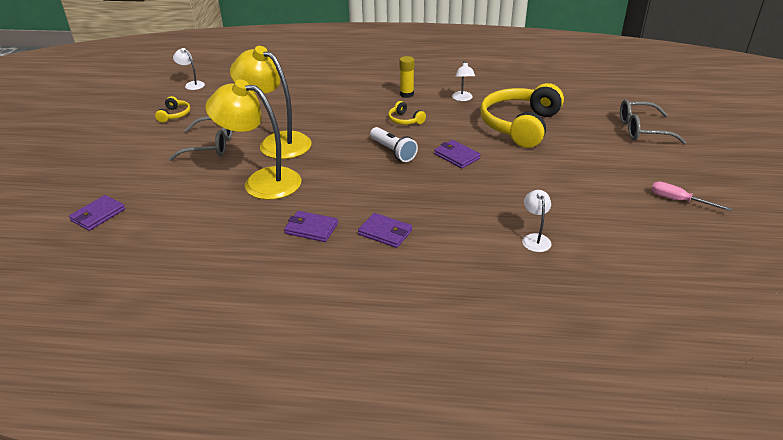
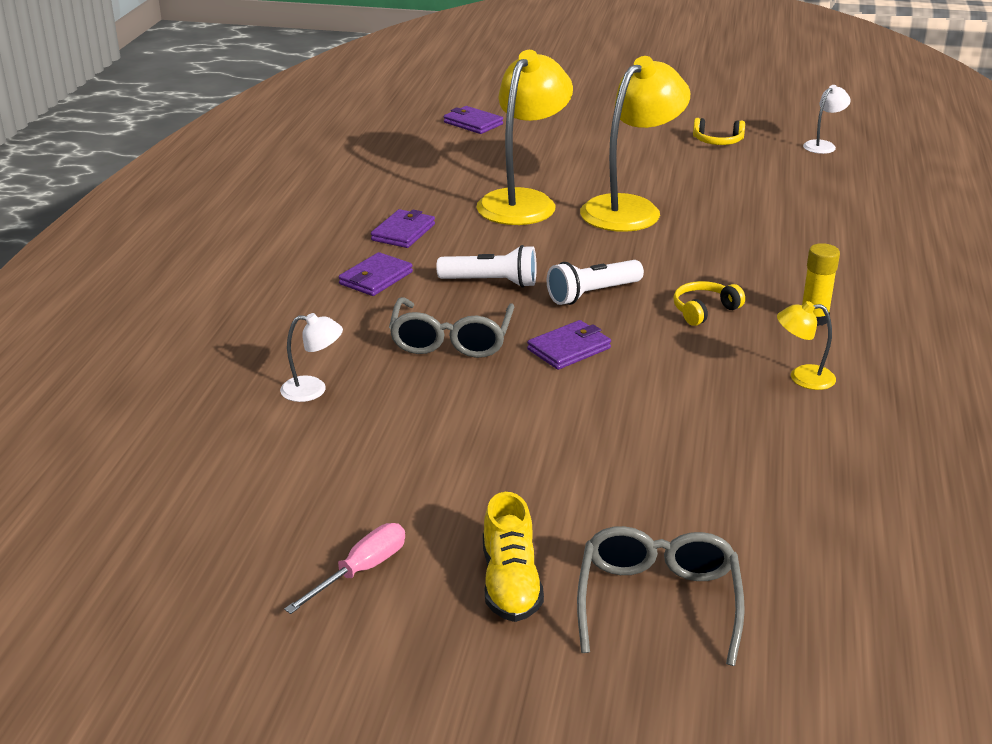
camera: 95 degrees right, 5 degrees down
grey glasses [169,117,233,161] -> grey glasses moved to [389,297,514,358]
white lamp [452,61,475,101] -> yellow lamp [777,301,836,390]
yellow headphones [480,83,564,148] -> none
none -> white flashlight [436,245,537,288]
none -> yellow shoe [483,492,544,622]

